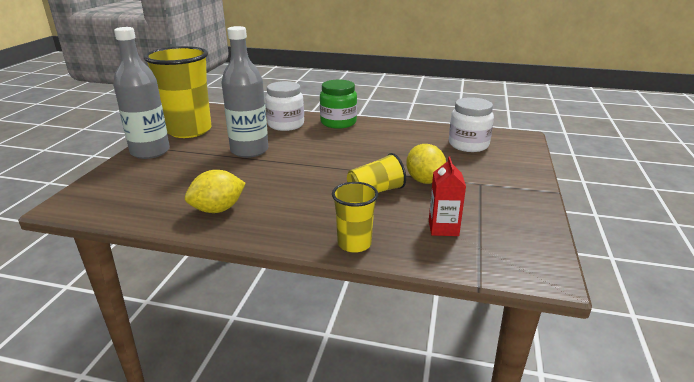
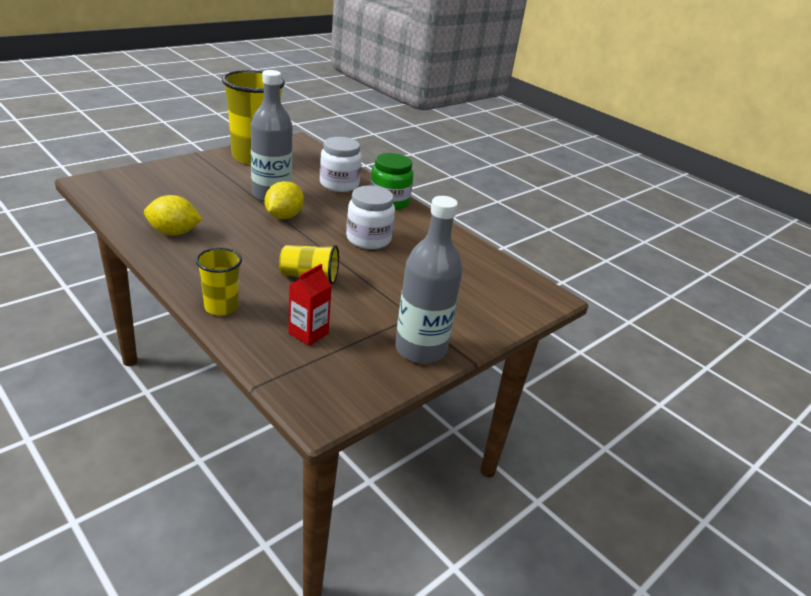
camera: 30 degrees right, 5 degrees up
grey bottle [113,27,170,159] -> grey bottle moved to [395,196,463,364]
yellow lemon [406,144,446,184] -> yellow lemon moved to [264,181,304,219]
white jar [449,97,494,152] -> white jar moved to [346,186,395,249]

